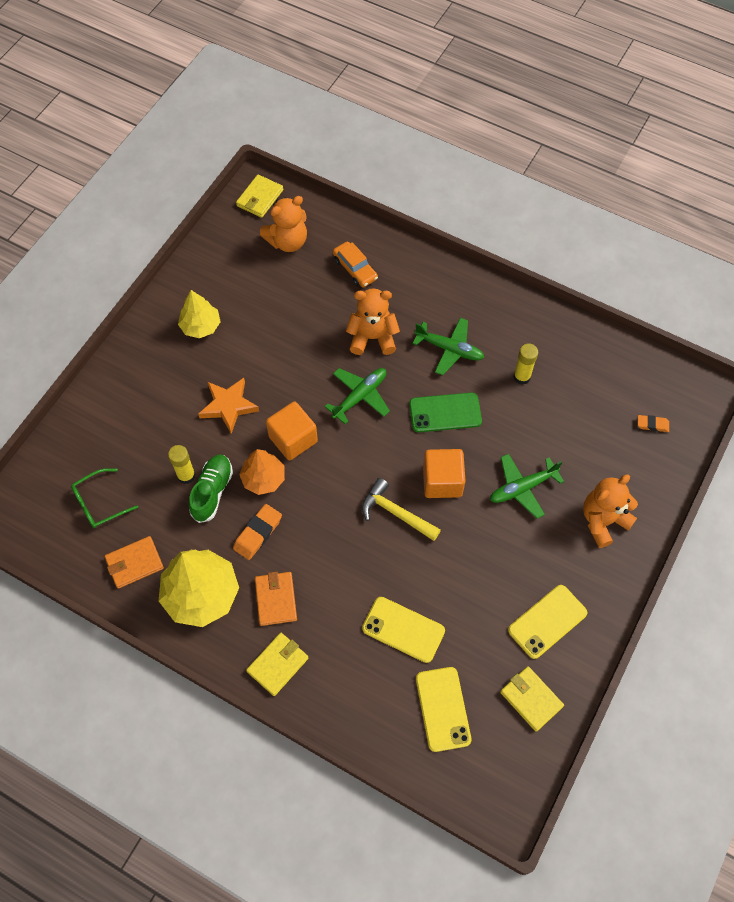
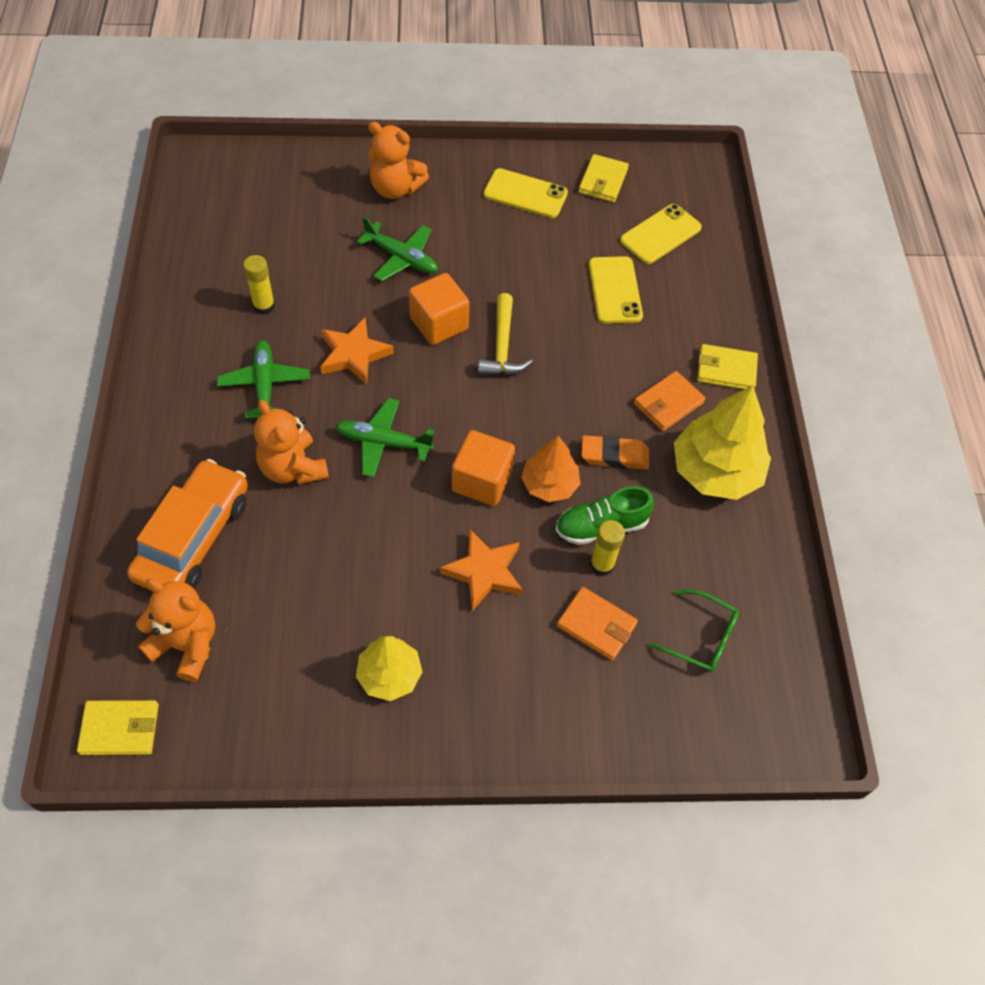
camera: 125 degrees left, 5 degrees down
orange wallet [105,536,164,589] -> orange wallet moved to [557,587,638,661]
orange car [333,242,378,287] -> orange car [127,459,248,590], size x1.81
green phone [409,393,482,432] -> orange star [321,318,394,385]
orange eraser [638,415,669,432] -> none

